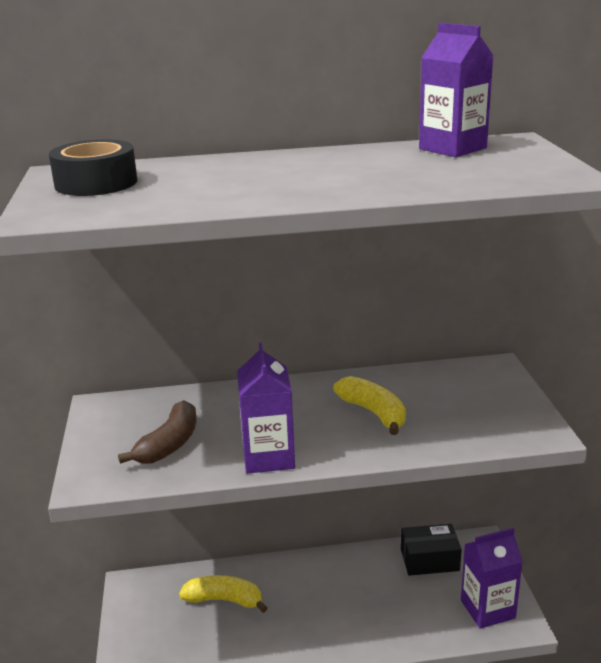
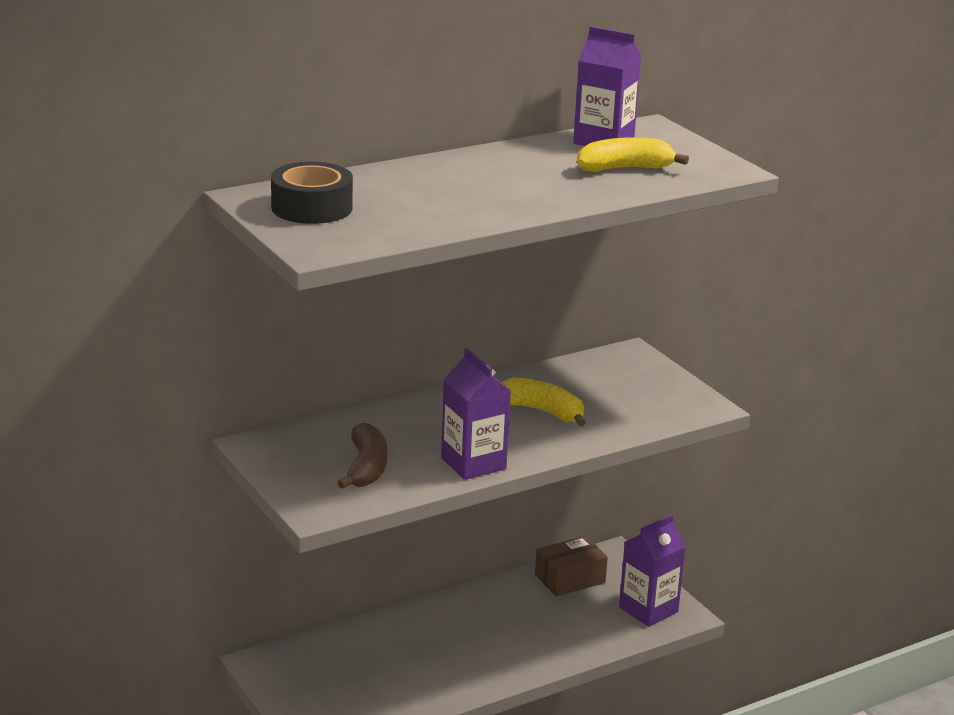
camera: 25 degrees left, 0 degrees up
yellow banana [179,575,268,613] -> yellow banana moved to [577,137,689,172]
black box [401,524,462,576] -> brown box [535,536,608,596]

